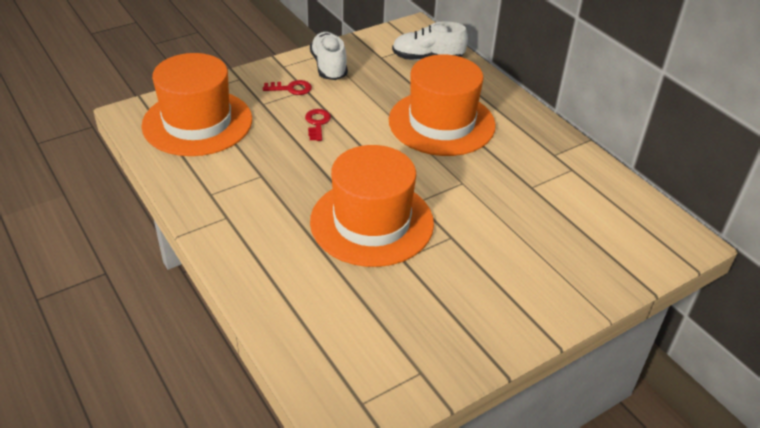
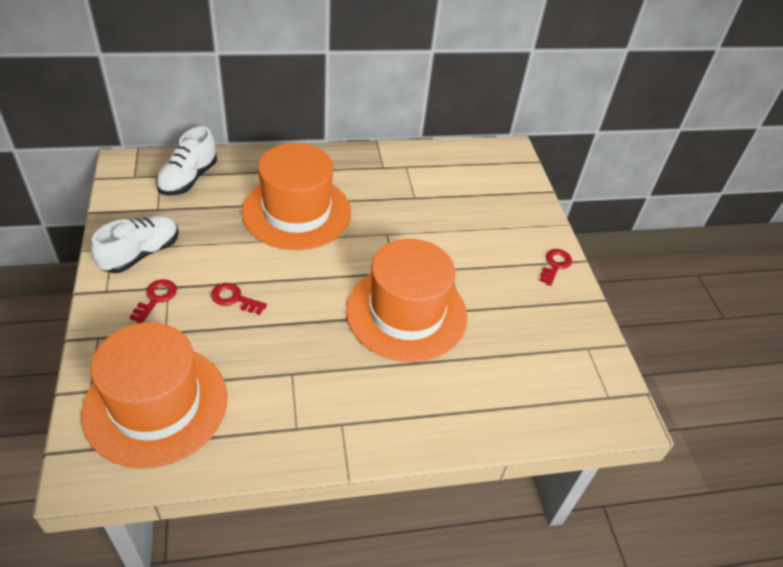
camera: 70 degrees left, 5 degrees up
white shoe [310,32,348,80] -> white shoe turned 120 degrees clockwise [91,215,179,273]
none -> red key [539,249,572,286]

